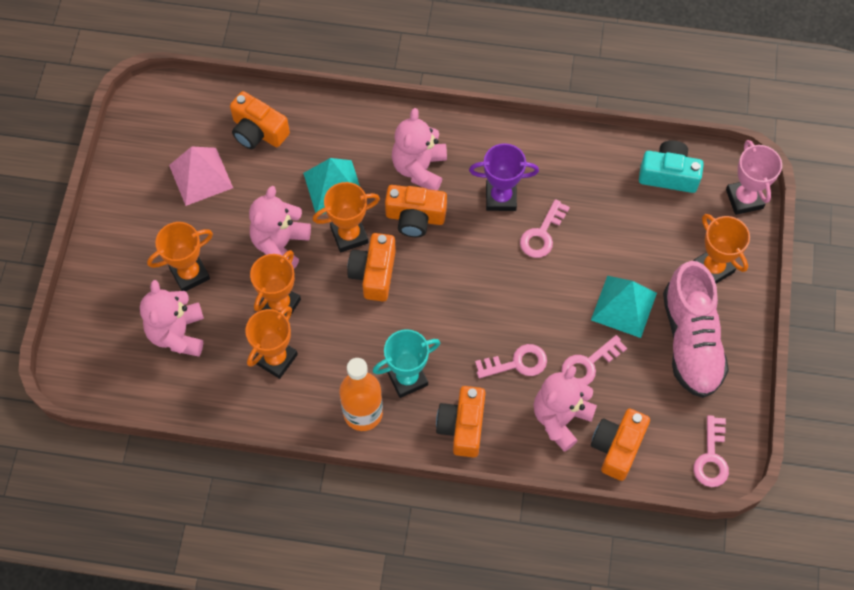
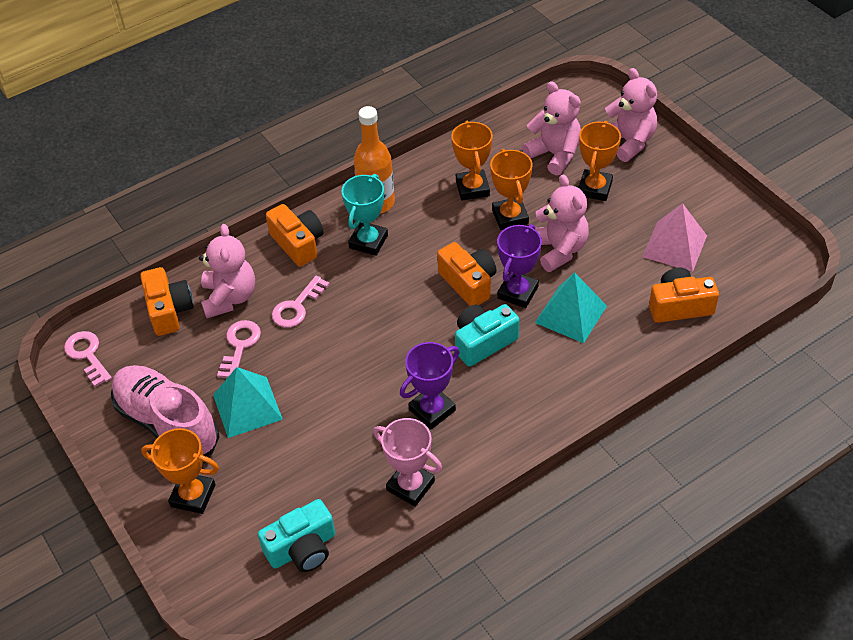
camera: 140 degrees right, 15 degrees down
orange trophy [313,182,380,253] -> purple trophy [497,224,542,308]
orange camera [385,185,447,237] -> turquoise camera [455,304,519,367]
pink teddy bear [392,108,447,191] -> pink teddy bear moved to [605,68,657,162]
pink key [520,199,570,258] -> none
pink trophy [726,140,782,215] -> pink trophy moved to [373,418,442,507]

